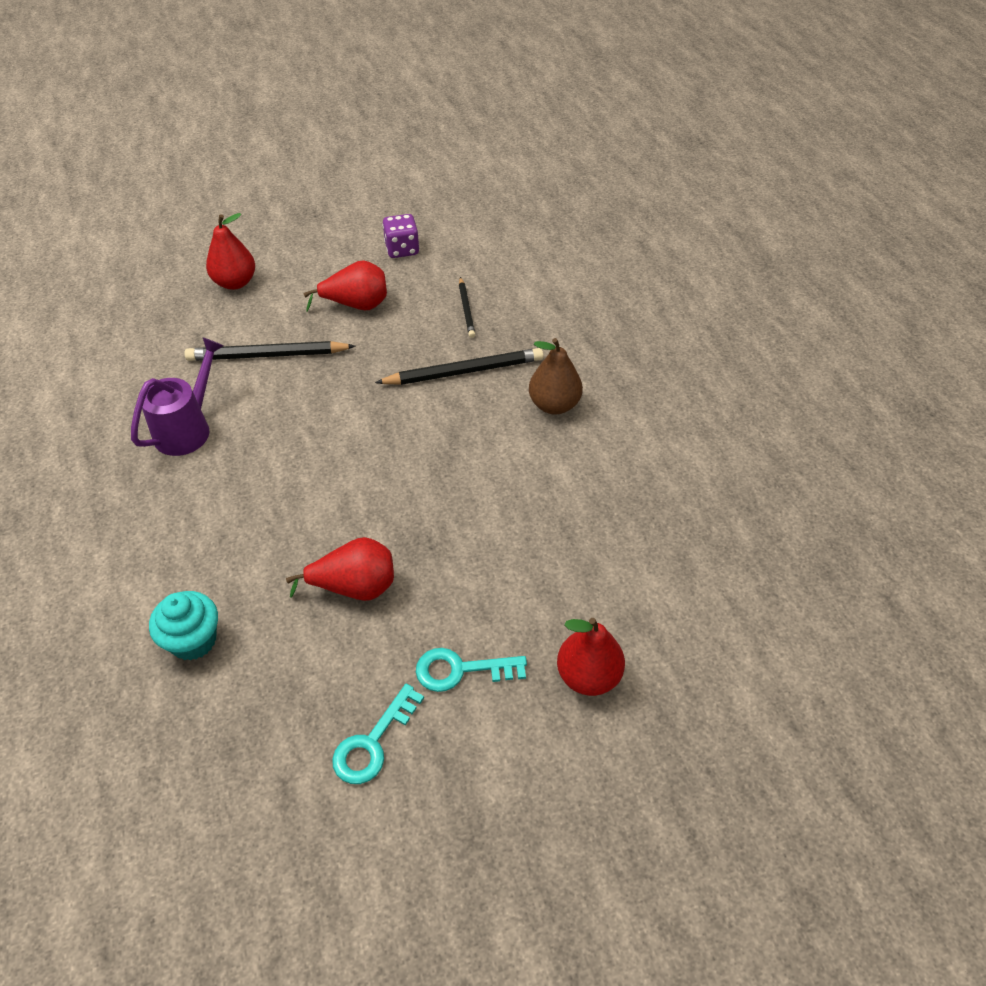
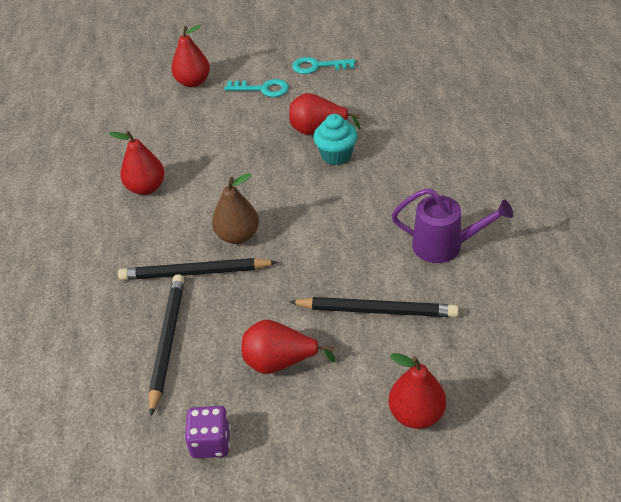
camera: 165 degrees left, 5 degrees down
purple watering can [131,337,224,456] -> purple watering can turned 120 degrees counterclockwise [391,188,513,263]
turquoise cupcake [149,591,218,661] -> turquoise cupcake moved to [314,114,357,165]
turquoise key [332,684,424,784] -> turquoise key turned 135 degrees counterclockwise [292,57,355,74]
black pencil [459,277,475,338] -> black pencil [149,274,185,416], size x1.77
brown pear [529,338,583,415] -> brown pear moved to [212,173,259,244]
none -> red pear [108,131,165,195]

